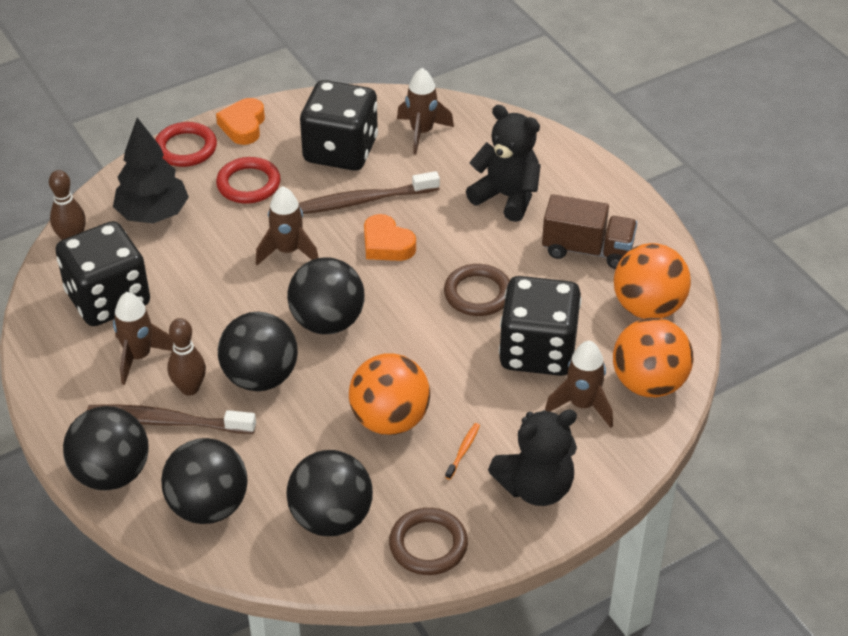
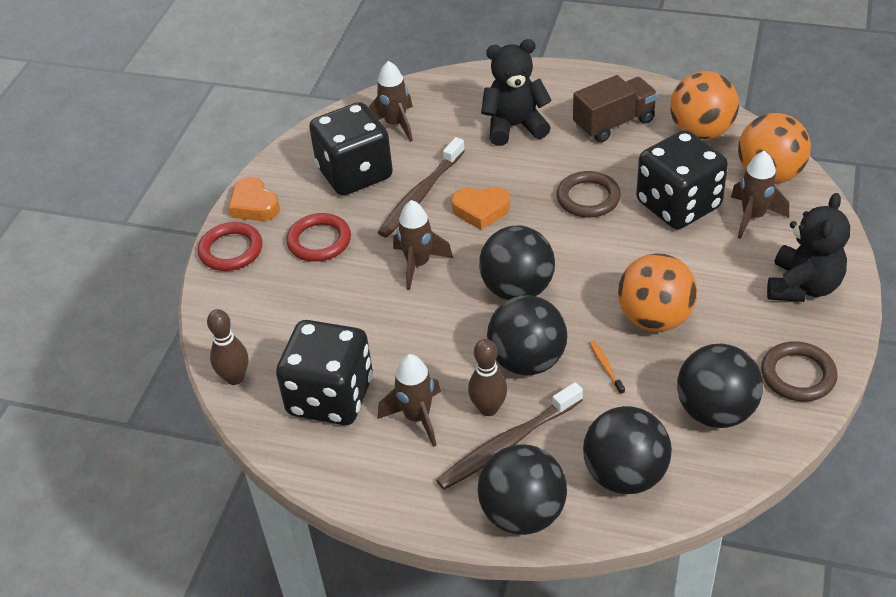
camera: 40 degrees left, 0 degrees up
black tree [113,118,189,223] -> none
orange toothbrush [445,423,480,480] -> orange toothbrush moved to [589,340,625,395]

